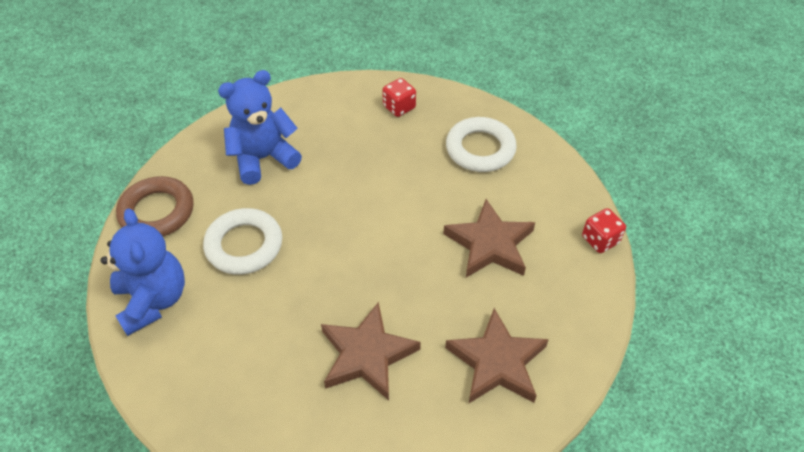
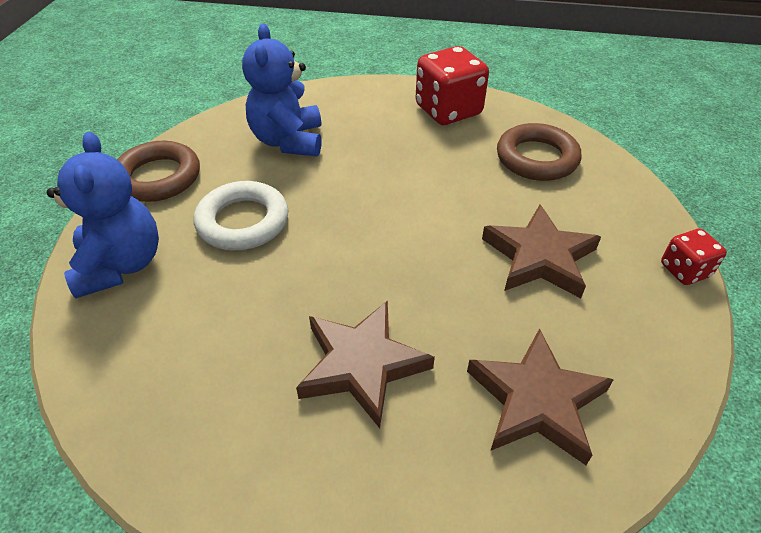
camera: 10 degrees right, 5 degrees down
blue teddy bear [218,70,302,185] -> blue teddy bear turned 75 degrees counterclockwise [242,23,321,156]
red dice [382,78,416,117] -> red dice [416,46,489,125], size x1.85
white ring [446,117,517,172] -> brown ring [497,123,582,181]

